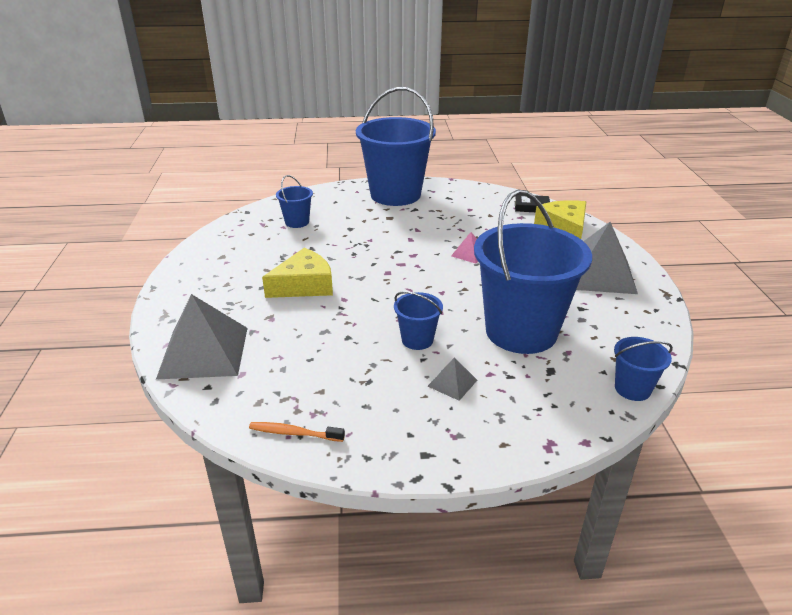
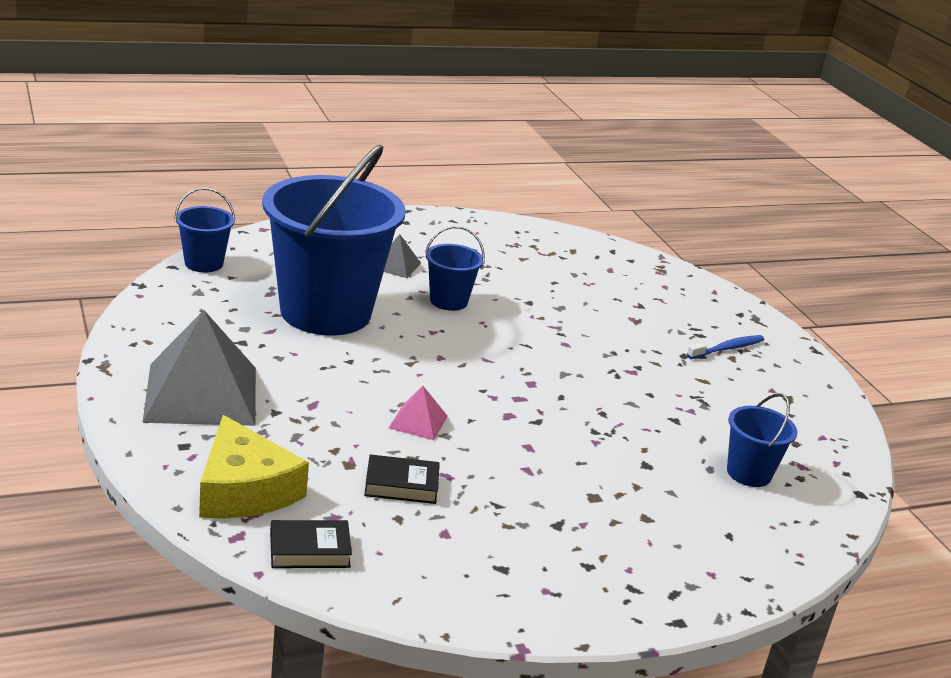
camera: 160 degrees right, 5 degrees down
grey pyramid [156,294,248,380] -> none
orange toothbrush [249,422,345,442] -> none
yellow cheese [262,248,333,298] -> none
blue bucket [356,87,436,206] -> none
none -> black book [364,454,440,504]
none -> blue toothbrush [687,335,764,359]

